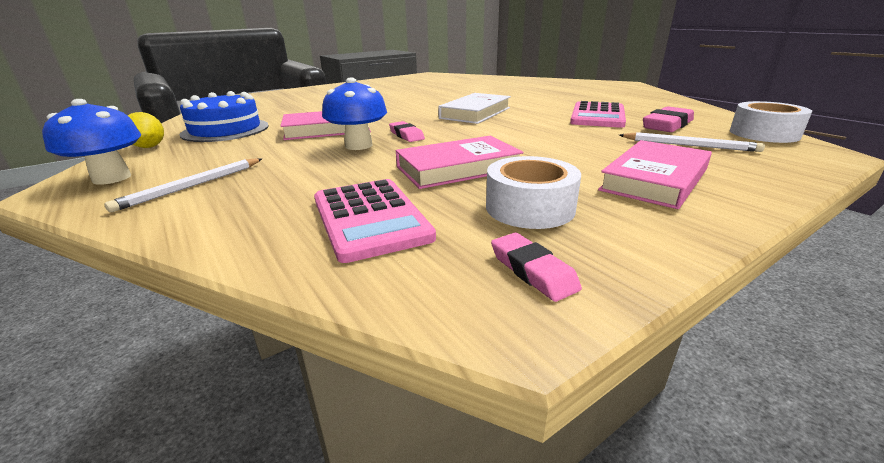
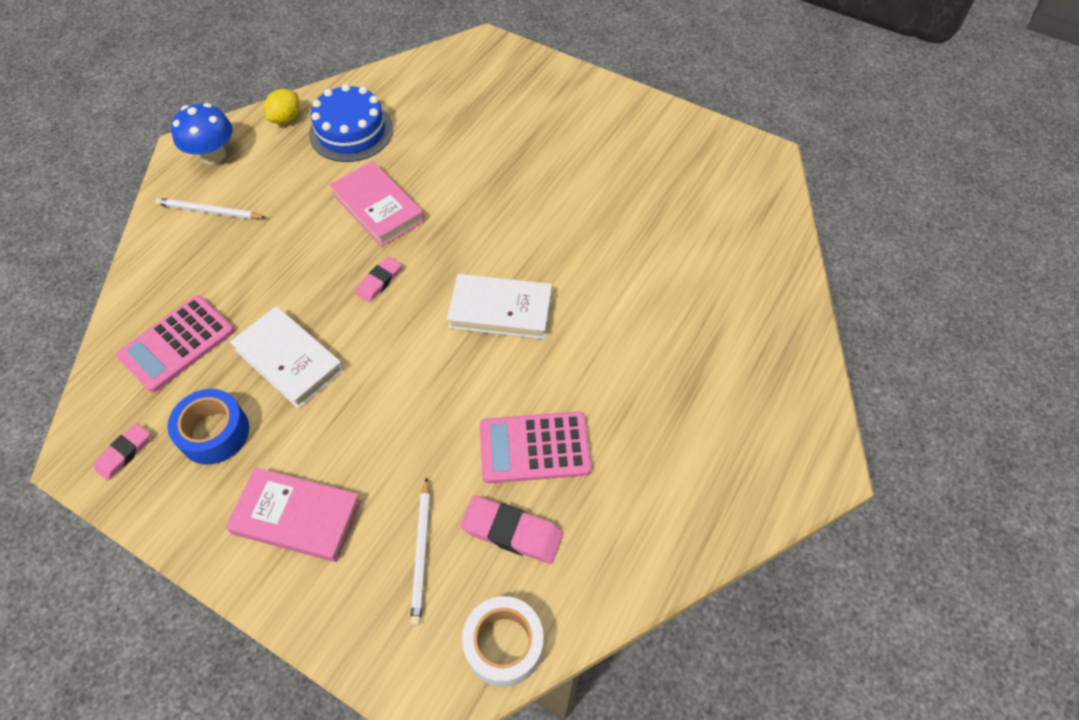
camera: 65 degrees right, 30 degrees up
blue mushroom [322,77,387,150] -> none
pink book [396,136,523,189] -> white book [230,306,344,409]
white tape [486,156,581,229] -> blue tape [168,389,249,465]

